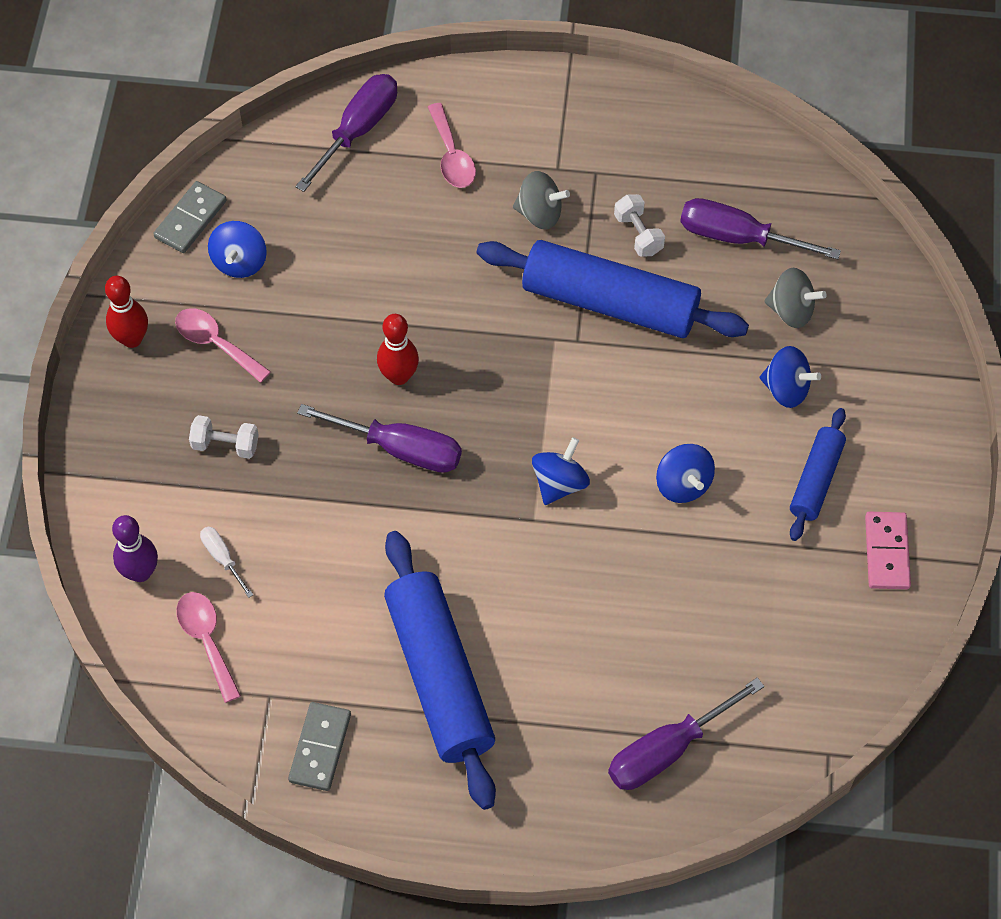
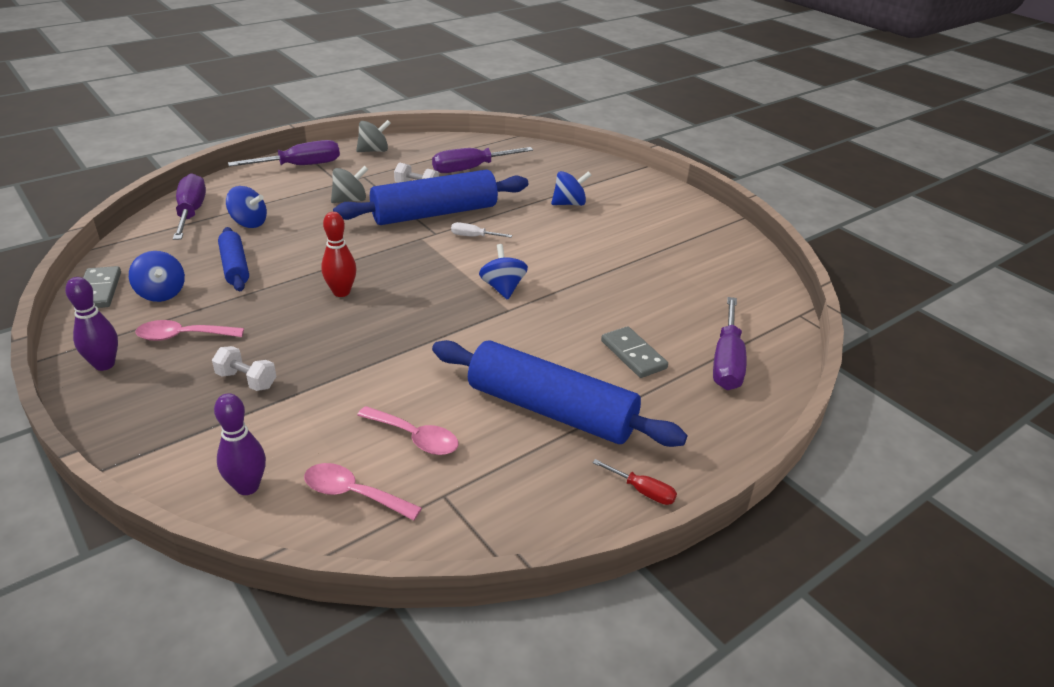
camera: 45 degrees left, 25 degrees down
red bowling pin [105,276,148,348] -> purple bowling pin [65,277,118,371]
white dumbbell [189,415,259,459] -> white dumbbell turned 60 degrees clockwise [212,346,276,391]
white screwdriver [200,527,253,598] -> white screwdriver moved to [451,222,512,238]
grey domino [288,702,351,791] -> grey domino moved to [601,326,668,378]
purple screwdriver [297,404,462,473] -> purple screwdriver moved to [228,140,340,166]
pink spoon [428,103,476,188] -> pink spoon moved to [357,406,458,455]
blue spinning top [656,444,715,503] -> blue spinning top moved to [226,186,267,228]
grey spinning top [764,268,826,328] -> grey spinning top moved to [356,120,391,152]
blue rolling pin [790,408,846,541] -> blue rolling pin moved to [218,227,249,291]
pink domino [865,512,911,589] -> none
none -> red screwdriver [593,459,677,505]

